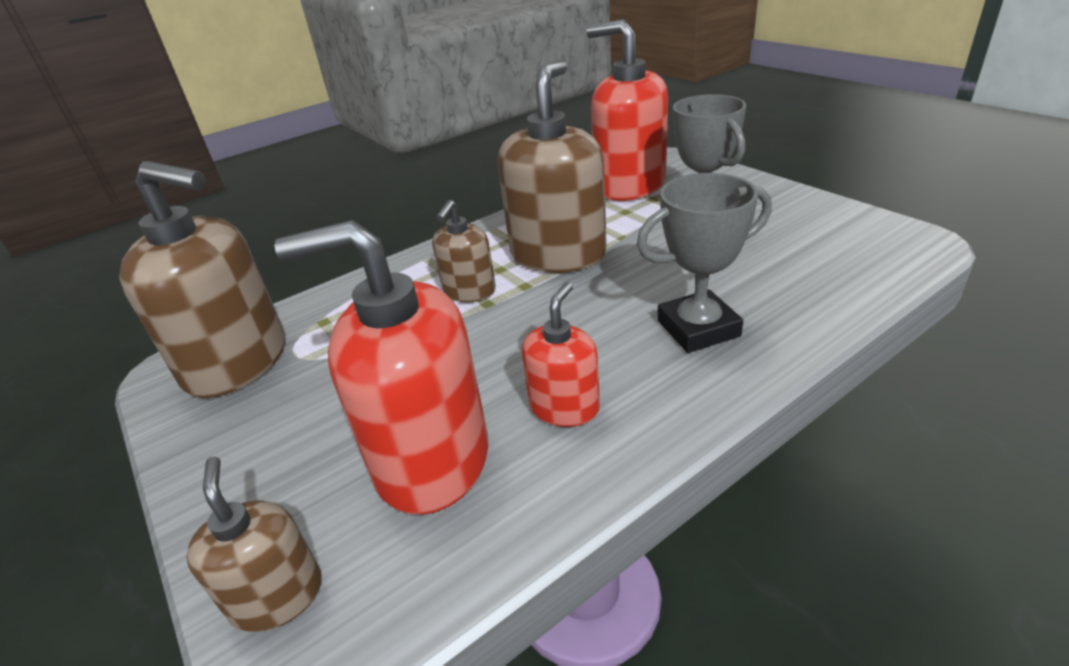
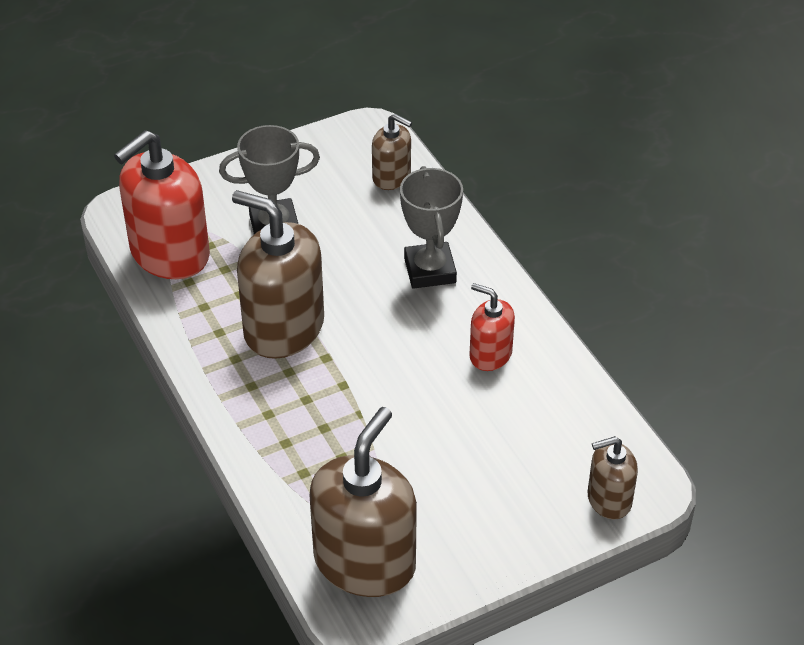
camera: 85 degrees left, 10 degrees up
red soap dispenser [274,220,488,515] -> none
brown soap dispenser [432,200,496,302] -> brown soap dispenser moved to [372,114,412,190]

